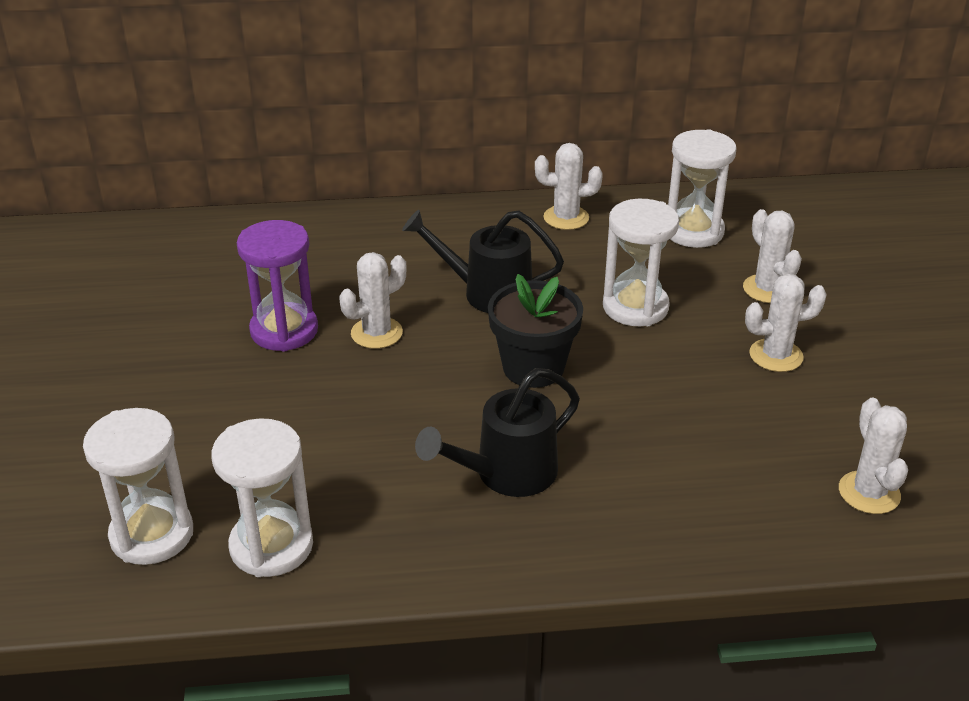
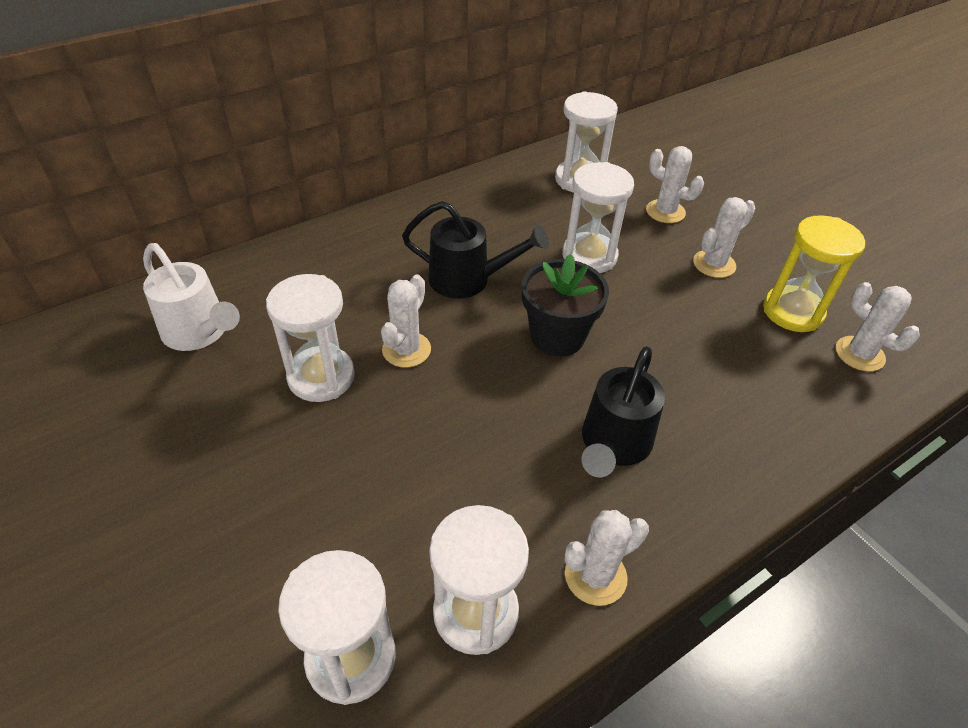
camera: 30 degrees left, 10 degrees up
purple hourglass [237,220,318,352] -> white hourglass [266,274,355,402]
black watering can [402,210,564,313] -> black watering can turned 150 degrees counterclockwise [402,201,549,299]
white cactus [535,143,603,230] -> white cactus moved to [565,510,649,606]
none -> white watering can [143,243,240,351]
none -> yellow hourglass [763,215,865,332]

